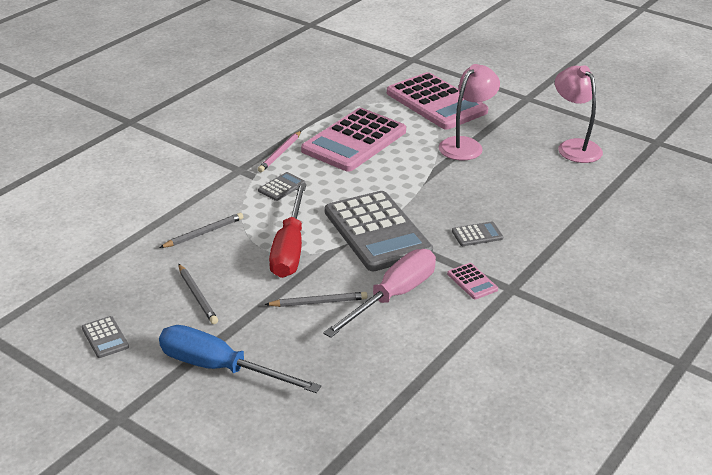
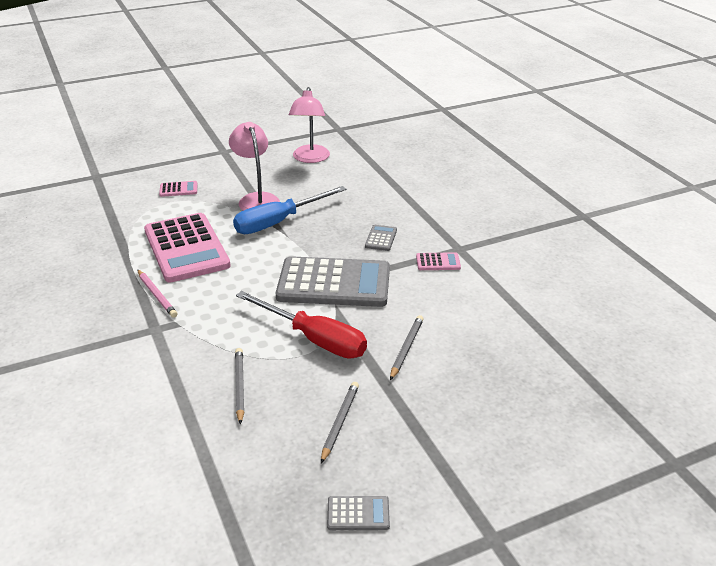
camera: 60 degrees left, 0 degrees up
blue screwdriver [159,325,321,393] -> blue screwdriver moved to [233,186,347,234]
grey pencil [178,264,218,324] -> grey pencil turned 75 degrees counterclockwise [321,382,359,463]
grey calculator [258,172,305,201] -> none
pink screwdriver [323,249,436,338] -> none
pink calculator [387,72,488,130] -> pink calculator [159,181,197,197], size x0.40
pink lamp [555,65,603,163] -> pink lamp turned 90 degrees counterclockwise [289,87,330,163]

